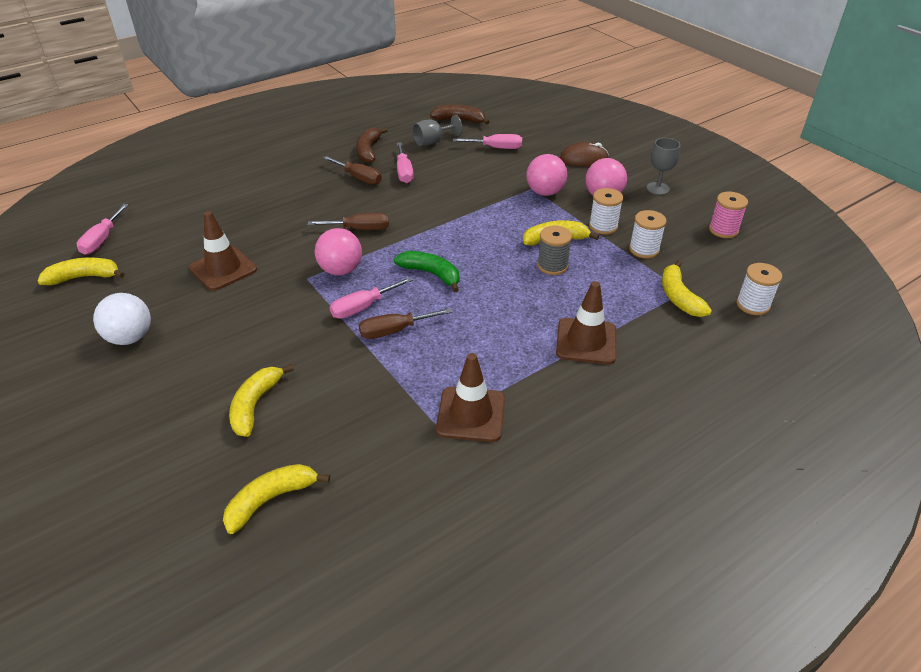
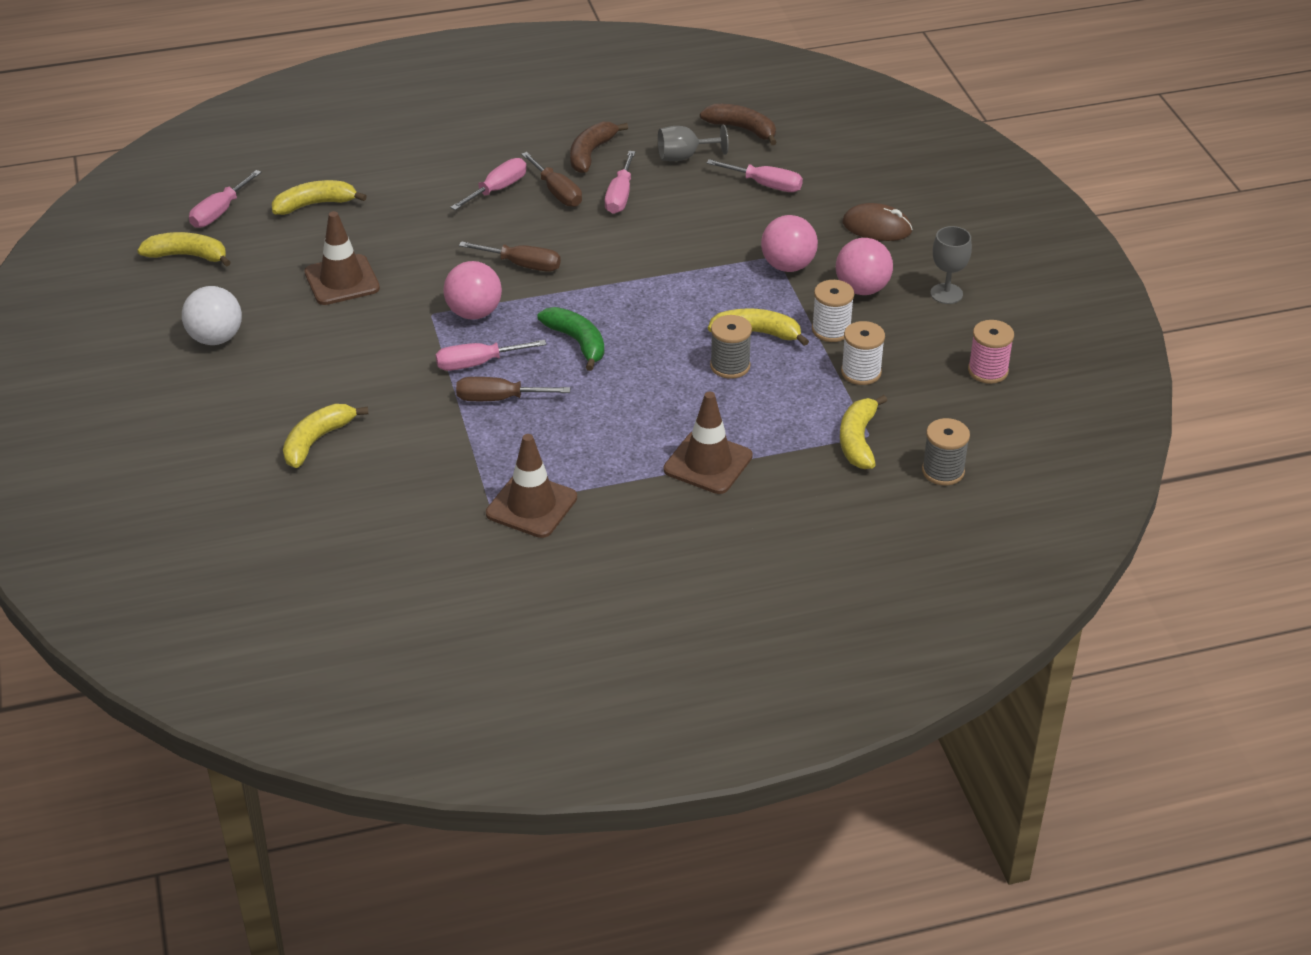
camera: 20 degrees right, 0 degrees up
yellow banana [223,464,330,534] -> yellow banana moved to [272,180,367,215]
white spool [736,263,782,315] -> grey spool [922,418,970,485]
none -> pink screwdriver [450,158,526,210]

